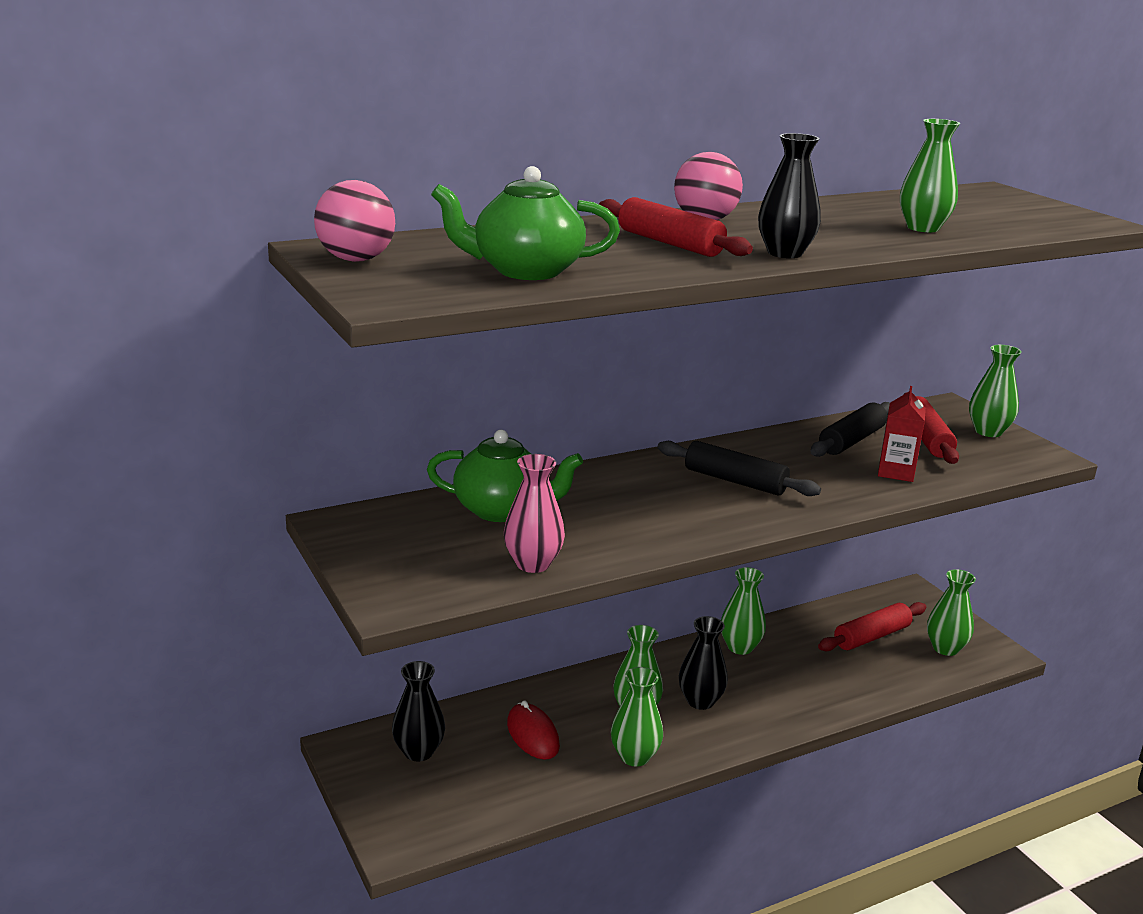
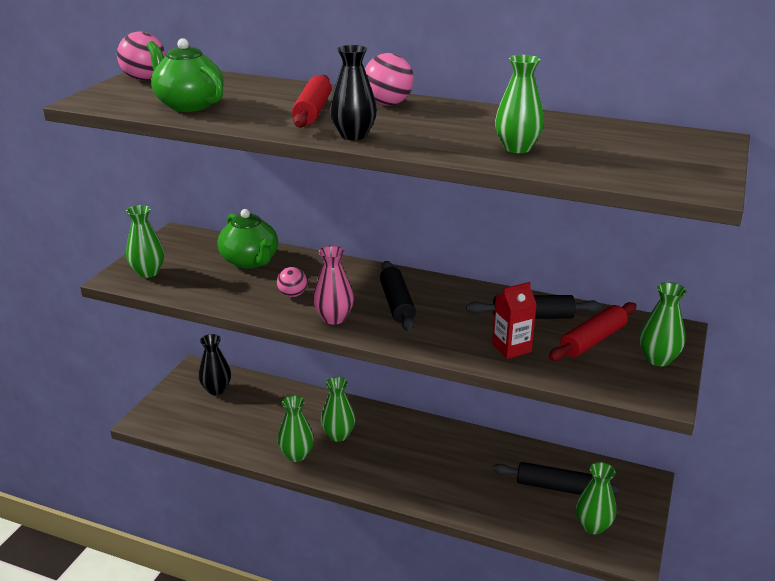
camera: 50 degrees right, 5 degrees up
pink vase [504,454,565,573] -> pink vase moved to [313,246,354,325]
red mouse [507,700,560,760] -> none
black vase [679,616,728,710] -> none
green vase [721,567,766,655] -> green vase moved to [126,205,164,278]
red rolling pin [818,602,926,651] -> black rolling pin [493,462,619,495]
none -> pink ball [277,267,307,297]

